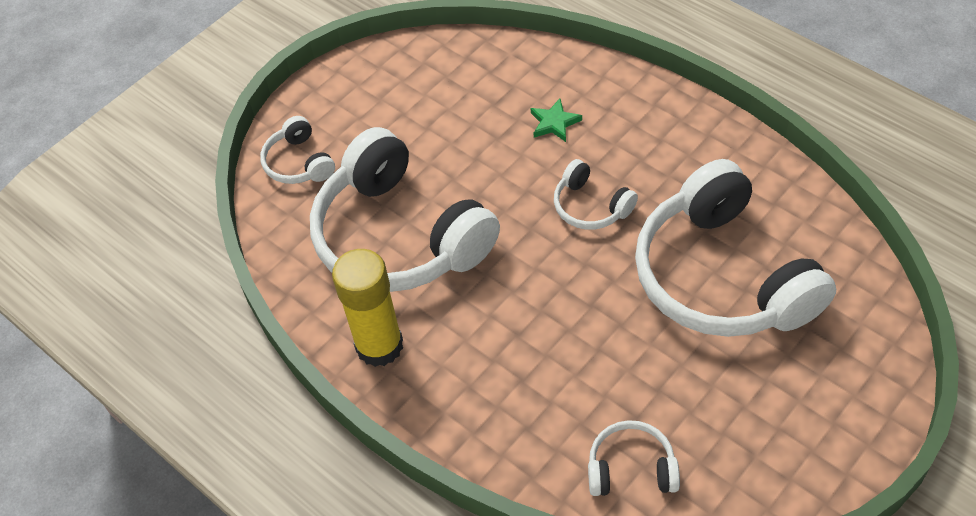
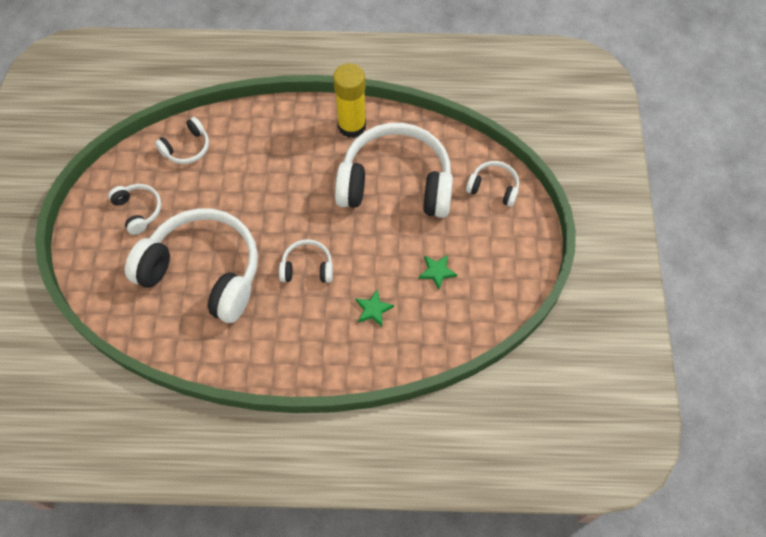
camera: 135 degrees right, 10 degrees up
none -> white headphones [108,184,161,235]
none -> green star [419,255,457,290]

